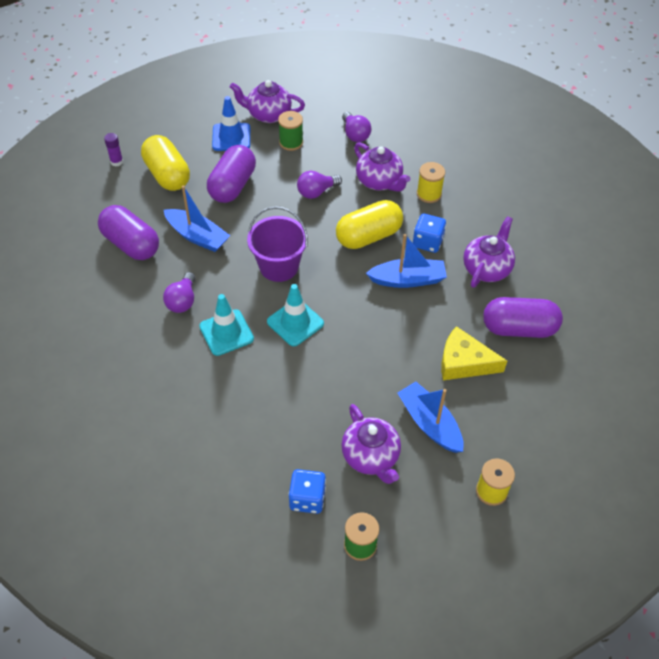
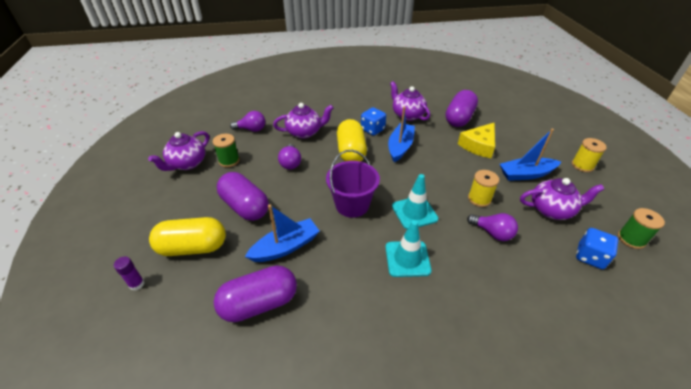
camera: 65 degrees left, 10 degrees down
purple light bulb [163,272,195,313] -> purple light bulb moved to [467,213,518,241]
blue traffic cone [212,96,250,151] -> none
yellow spool [417,162,445,203] -> yellow spool moved to [468,170,499,207]

